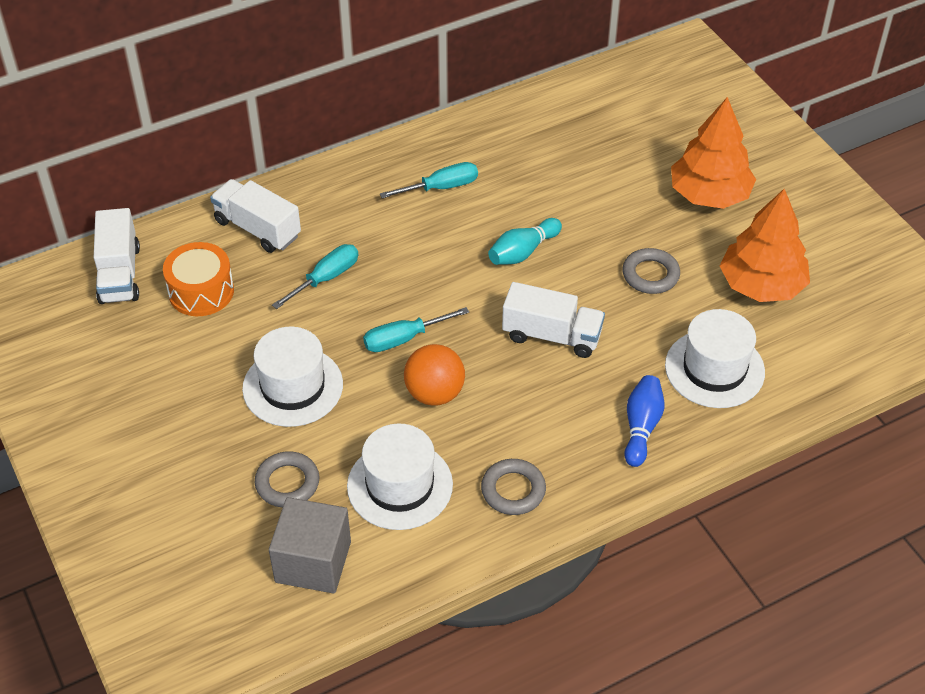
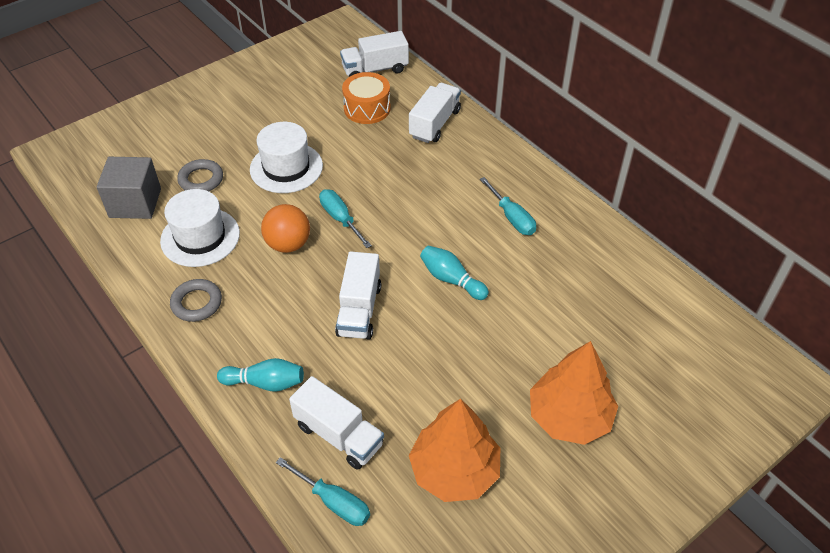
camera: 80 degrees right, 0 degrees up
turquoise screwdriver [272,244,358,309] -> turquoise screwdriver moved to [276,457,370,526]
grey ring [623,248,680,294] -> none
blue bowling pin [624,375,664,467] -> turquoise bowling pin [217,358,304,392]
white hat [665,309,765,408] -> white truck [289,376,384,470]

